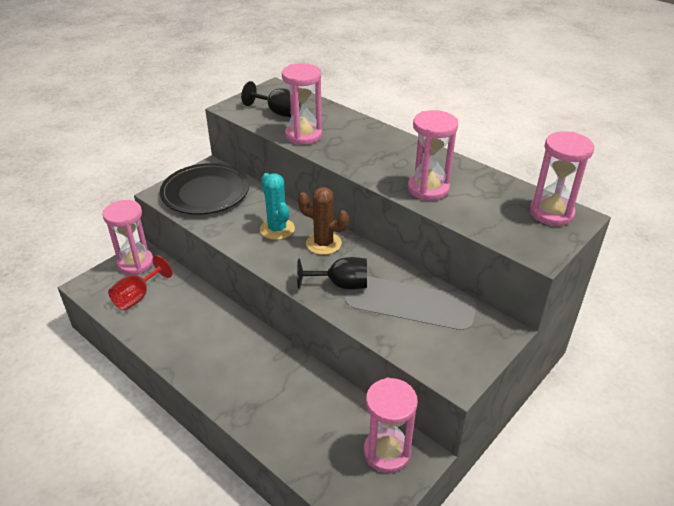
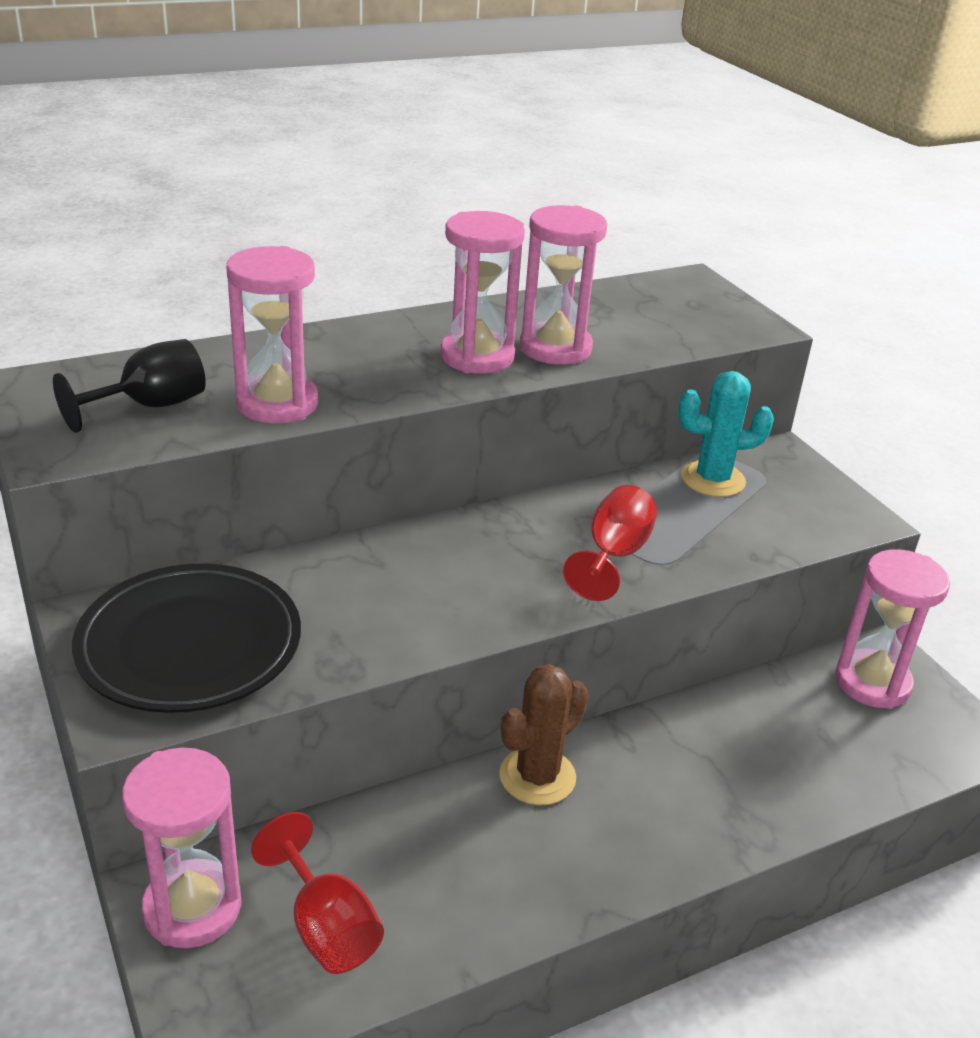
camera: 70 degrees left, 5 degrees down
turquoise cactus [260,173,295,240] -> turquoise cactus moved to [678,371,774,497]
black goblet [297,257,367,290] -> red goblet [563,485,657,601]
brown cactus [298,187,349,255] -> brown cactus moved to [499,664,588,805]
pink hourglass [530,131,594,226] -> pink hourglass moved to [441,211,525,374]

